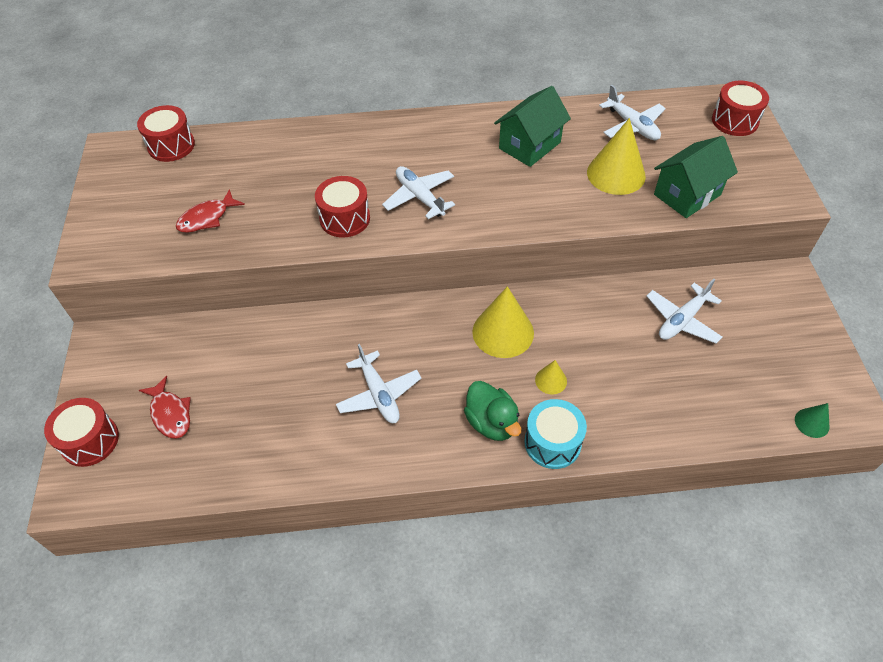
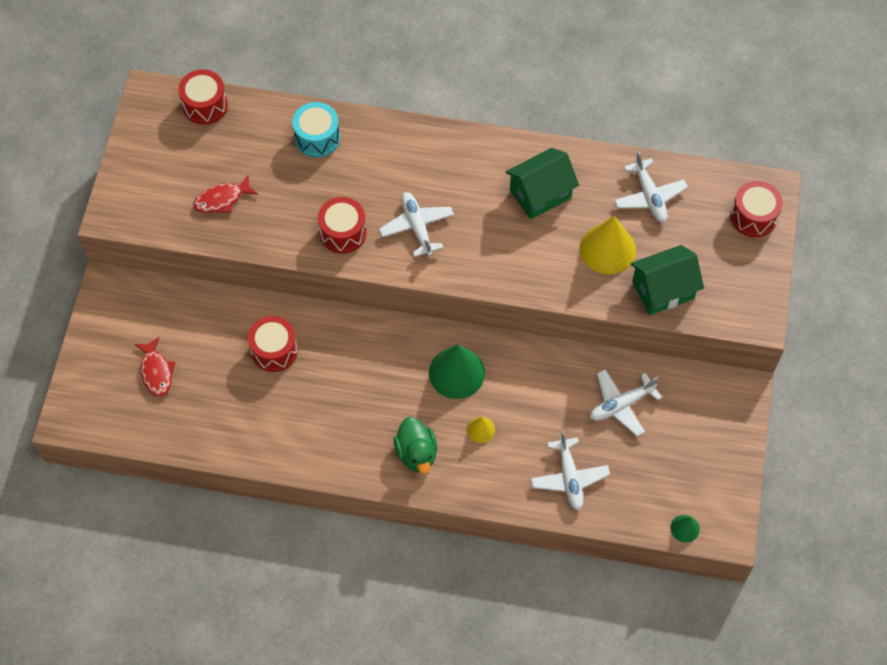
camera: 15 degrees right, 10 degrees up
red drum [44,398,119,467] -> red drum moved to [248,316,298,372]
white plane [336,344,422,423] -> white plane moved to [531,431,610,511]
yellow cone [472,286,534,358] -> green cone [429,344,485,399]
turquoise drum [524,399,587,469] -> turquoise drum moved to [292,102,340,158]

